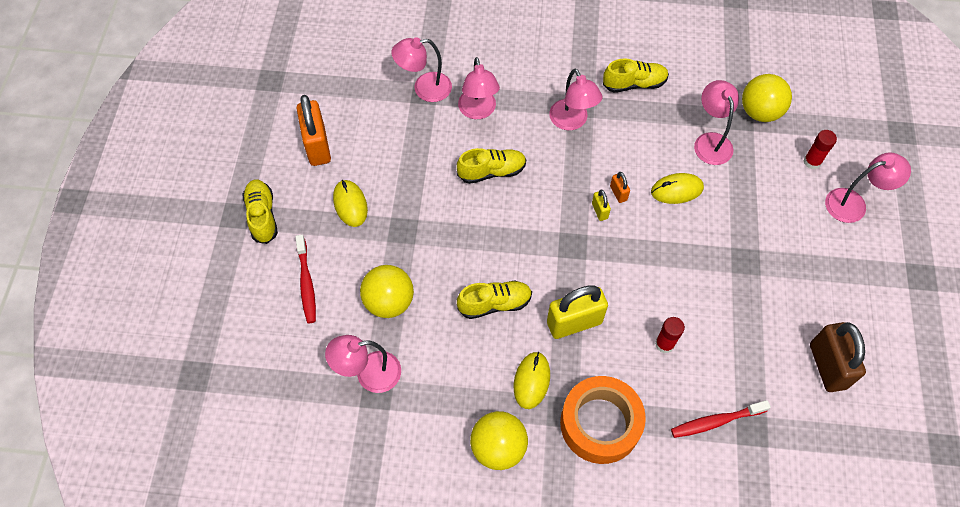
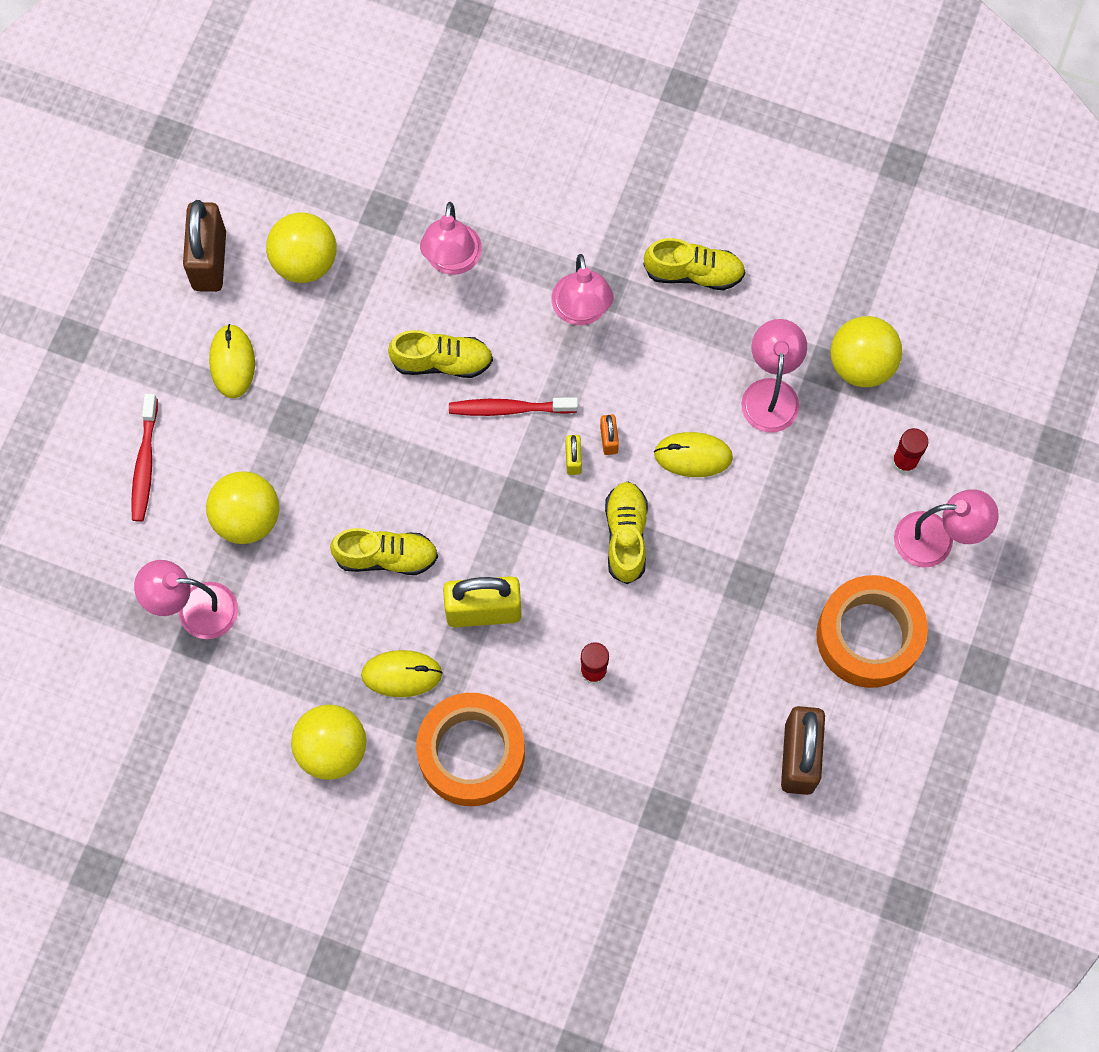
camera: 15 degrees right, 10 degrees up
yellow shoe [242,180,278,244] -> yellow shoe moved to [605,482,648,584]
orange padlock [296,95,331,166] -> brown padlock [183,200,226,292]
pink lamp [391,37,452,102] -> none
yellow mouse [514,352,550,409] -> yellow mouse turned 60 degrees clockwise [361,650,443,697]
red toothbrush [671,400,771,438] -> red toothbrush moved to [449,397,578,416]
none -> yellow ball [266,213,337,283]
none -> orange tape [816,575,928,688]

